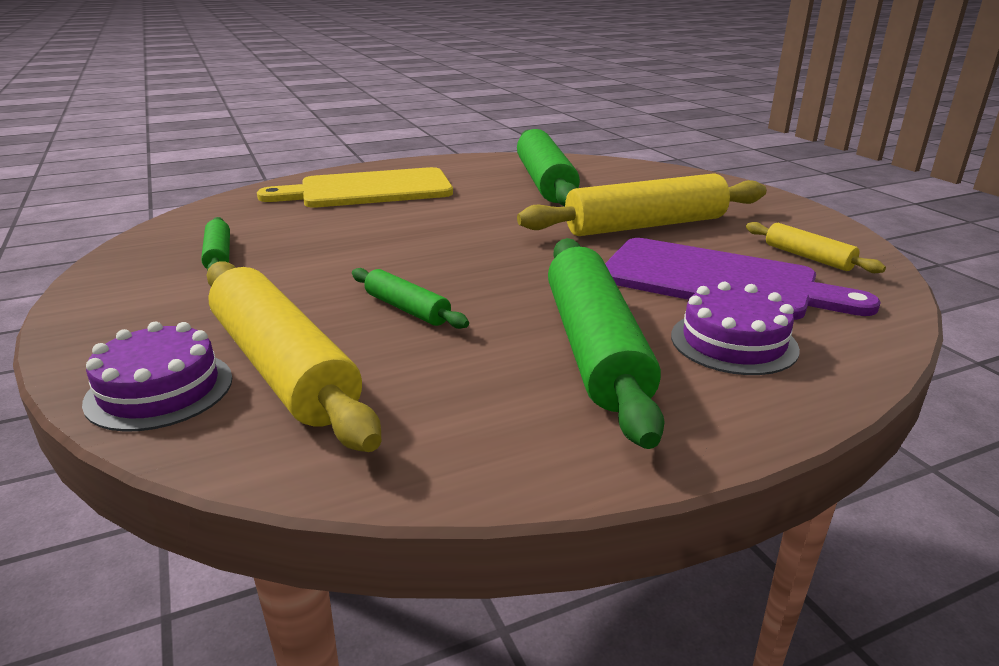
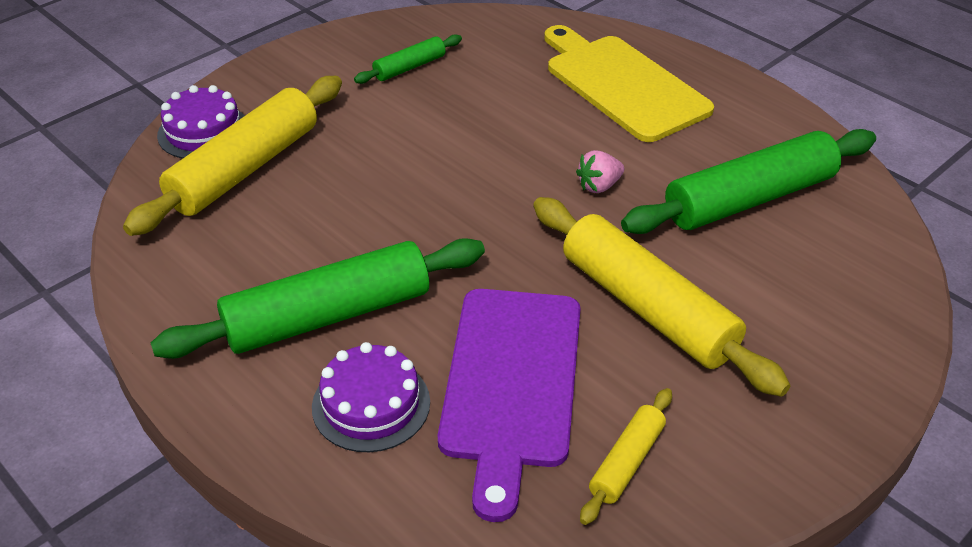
camera: 70 degrees right, 15 degrees up
green rolling pin [352,268,469,329] -> none
none -> pink strawberry [576,150,624,193]

